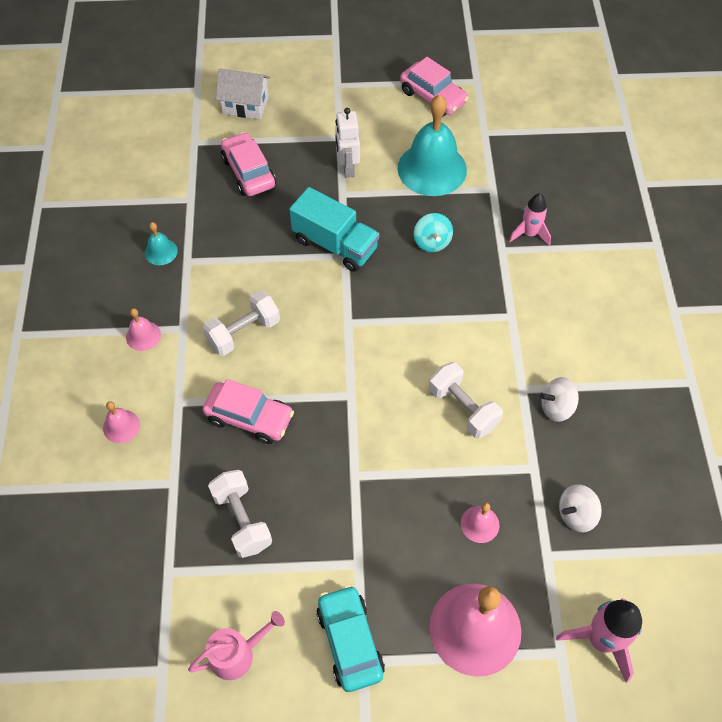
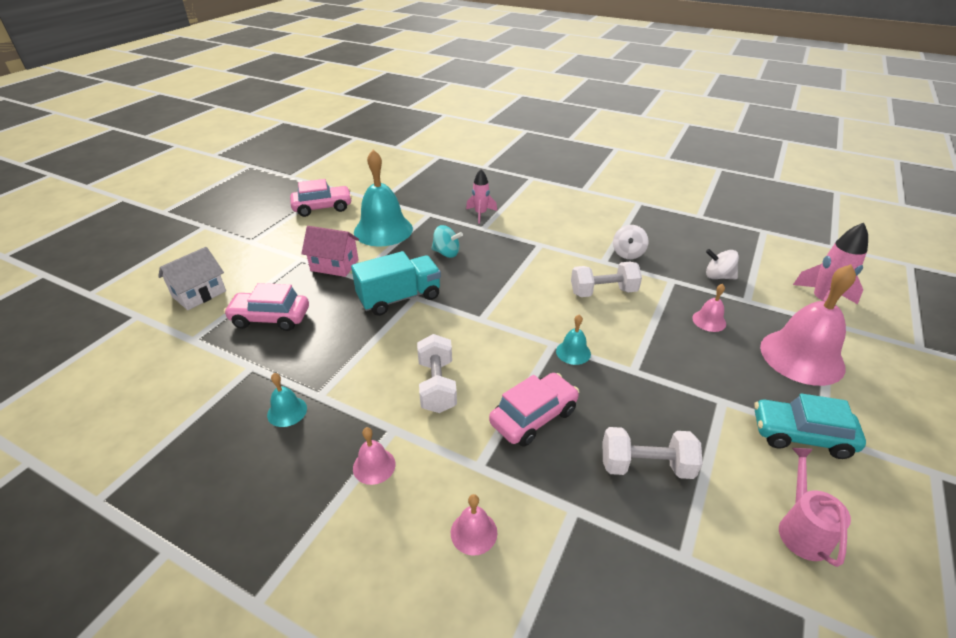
camera: 60 degrees left, 20 degrees down
white robot [335,108,360,178] -> pink house [301,226,359,277]
white spinning top [559,484,602,532] -> white spinning top turned 105 degrees clockwise [706,249,739,280]
none -> turquoise bell [556,314,591,365]

